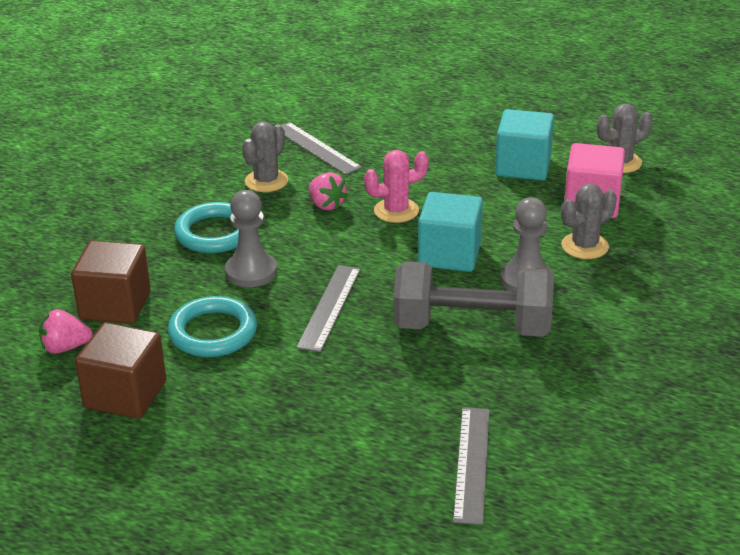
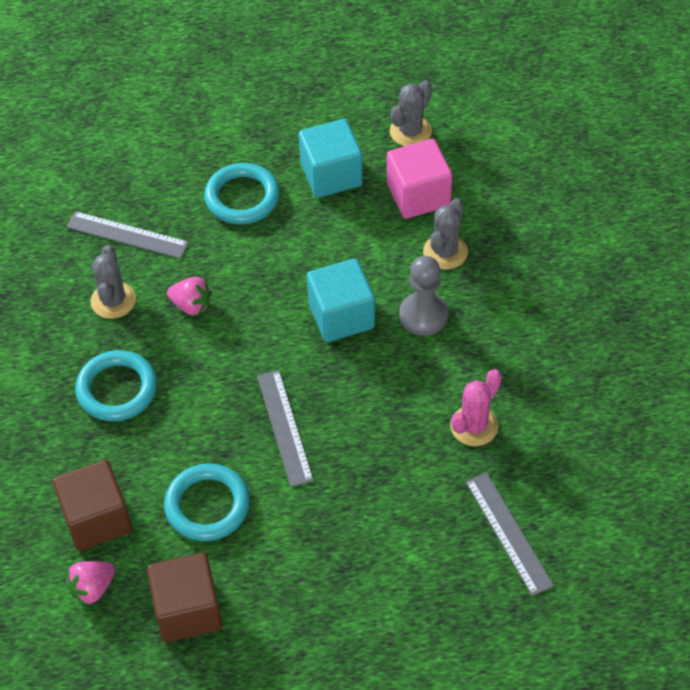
camera: 30 degrees left, 20 degrees up
grey pawn [225,190,277,287] -> none
pink cactus [364,150,429,223] -> pink cactus moved to [450,369,502,446]
grey dumbbell [393,261,554,337] -> none
none -> turquoise ring [204,163,280,224]

